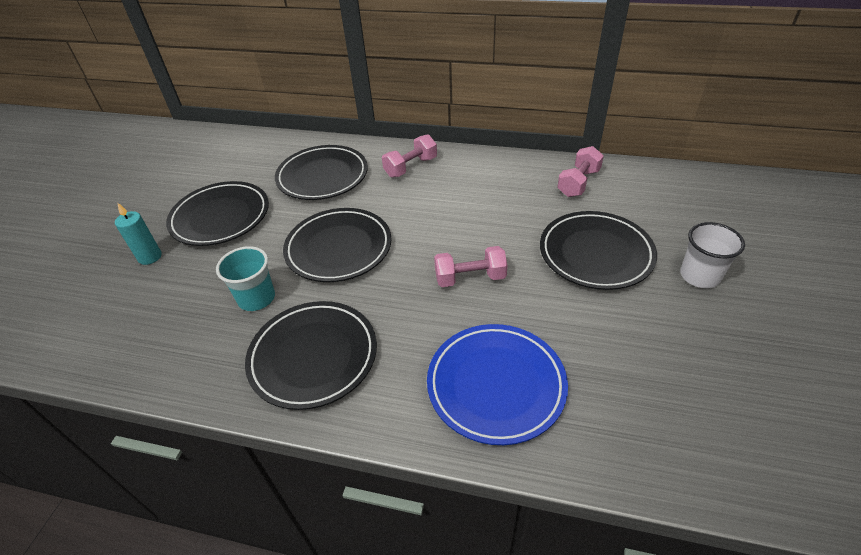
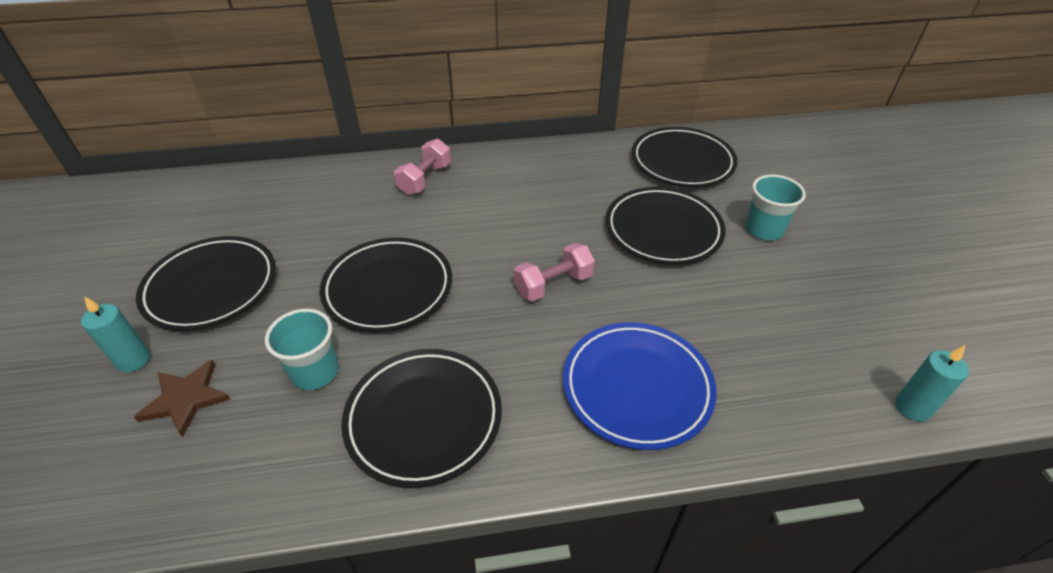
camera: 25 degrees left, 0 degrees up
black plate [275,145,368,200] -> black plate moved to [632,127,738,187]
pink dumbbell [557,146,604,197] -> none
white cup [680,222,745,288] -> turquoise cup [745,174,806,240]
none -> brown star [134,360,230,437]
none -> turquoise candle [895,345,969,422]

